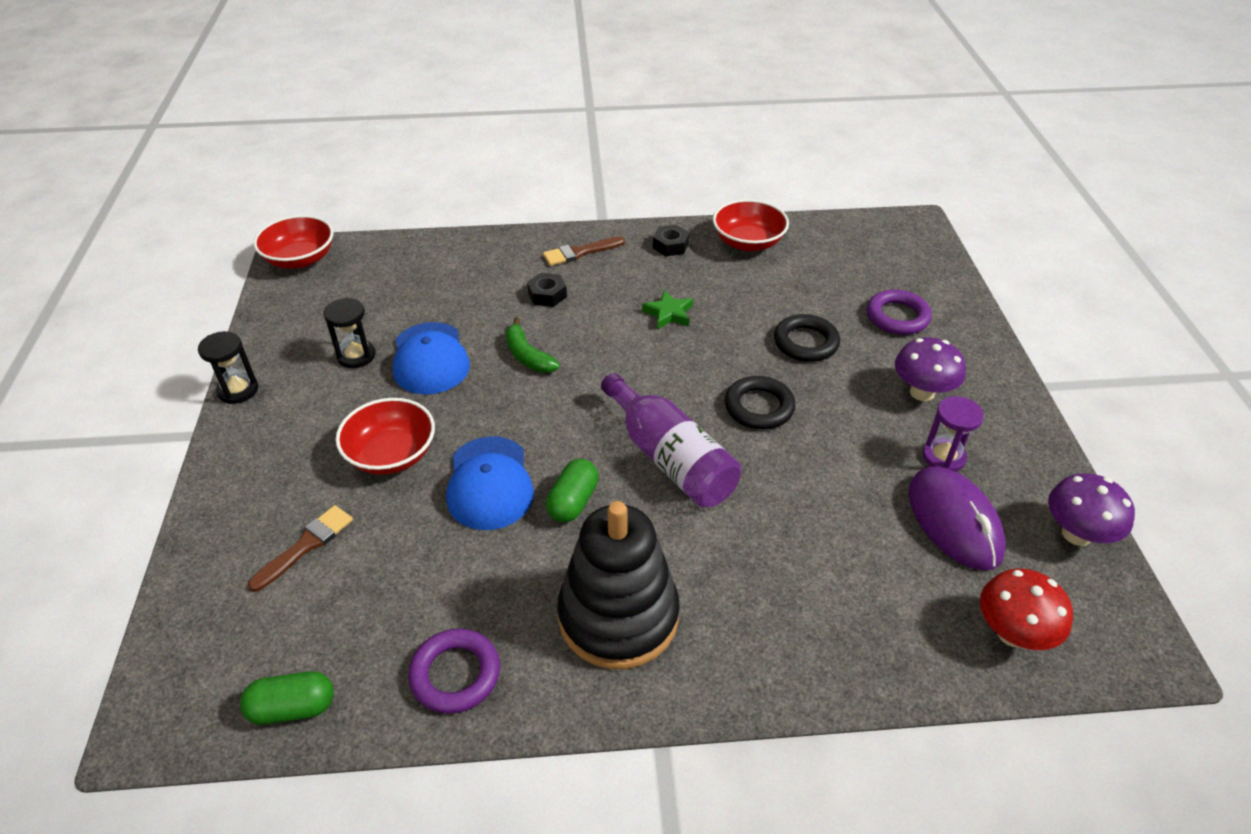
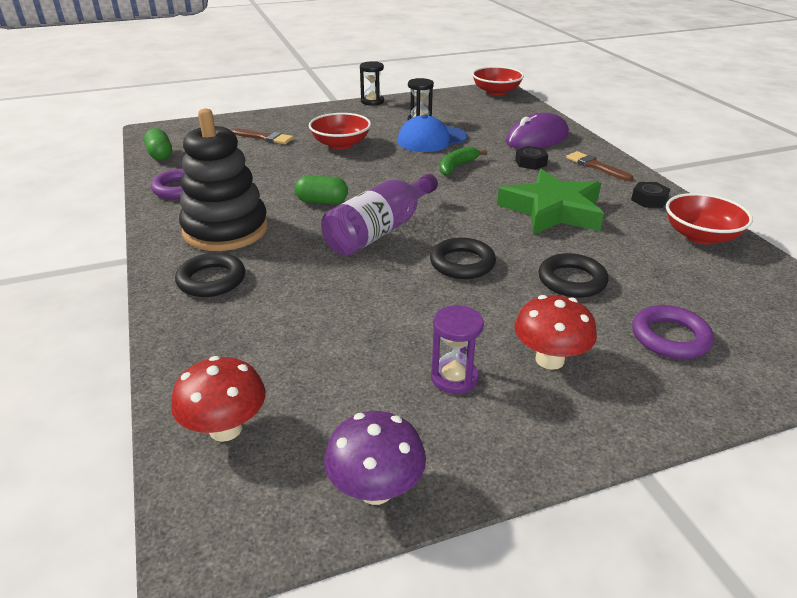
camera: 75 degrees right, 10 degrees down
blue cap [446,437,534,530] -> none
green star [642,290,693,329] -> green star [497,169,604,235], size x2.25
purple mushroom [895,337,966,401] -> red mushroom [514,295,597,370]
purple mouse [908,466,1006,570] -> purple mouse moved to [506,113,569,149]
none -> black ring [175,253,245,297]

